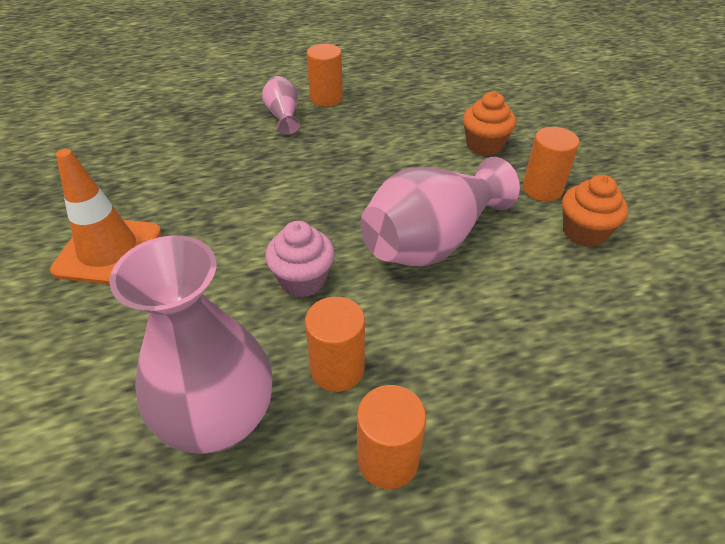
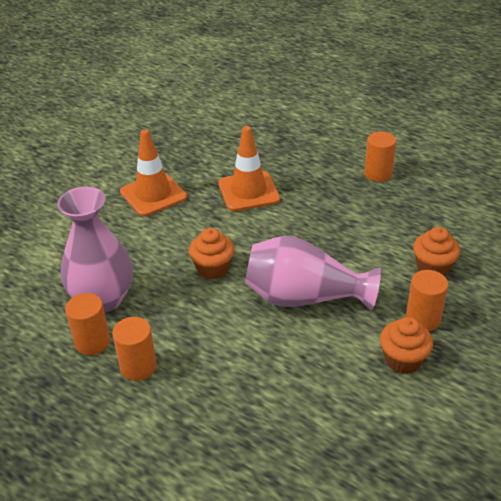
camera: 50 degrees right, 5 degrees down
pink vase [262,76,300,135] -> none
pink cupcake [265,221,335,297] -> orange cupcake [189,228,234,279]
orange cylinder [305,297,365,392] -> orange cylinder moved to [65,293,110,355]
none -> orange traffic cone [218,126,280,211]

